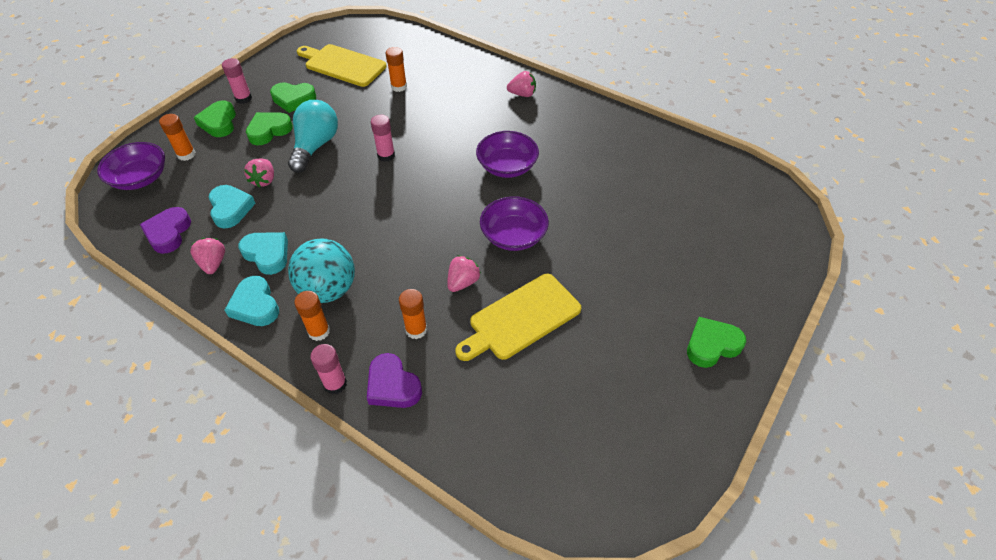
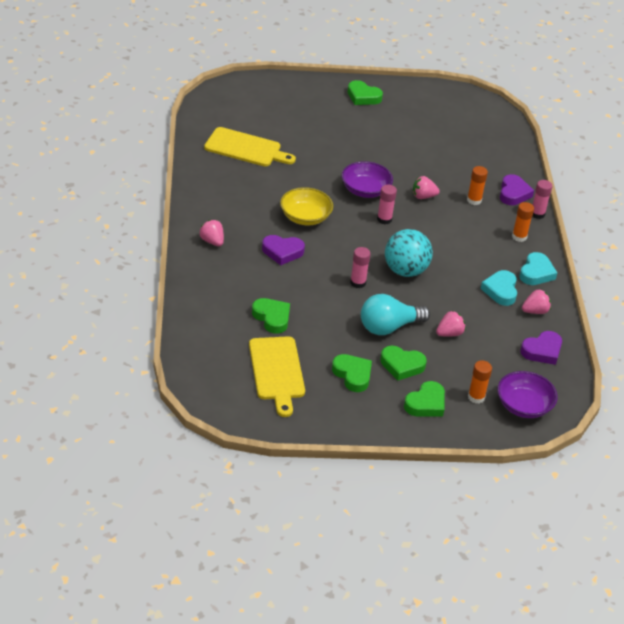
camera: 130 degrees left, 10 degrees down
pink strawberry [190,238,225,274] -> pink strawberry turned 150 degrees counterclockwise [522,289,551,314]
turquoise heart [209,185,256,228] -> none
pink glue stick [222,58,252,104] -> pink glue stick moved to [377,185,397,224]
turquoise ball [288,238,355,303] -> turquoise ball moved to [385,229,433,277]
orange glue stick [386,47,407,92] -> green heart [252,298,290,334]
yellow cutting board [455,274,581,361] -> yellow cutting board moved to [204,127,296,166]
purple bowl [476,131,539,178] -> yellow bowl [280,187,333,225]
none -> purple heart [262,235,305,265]

